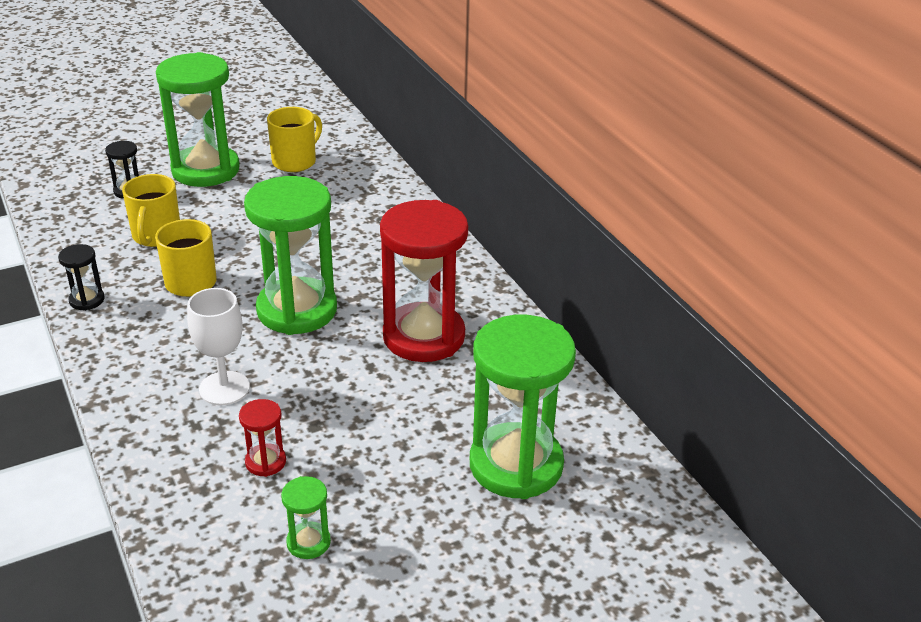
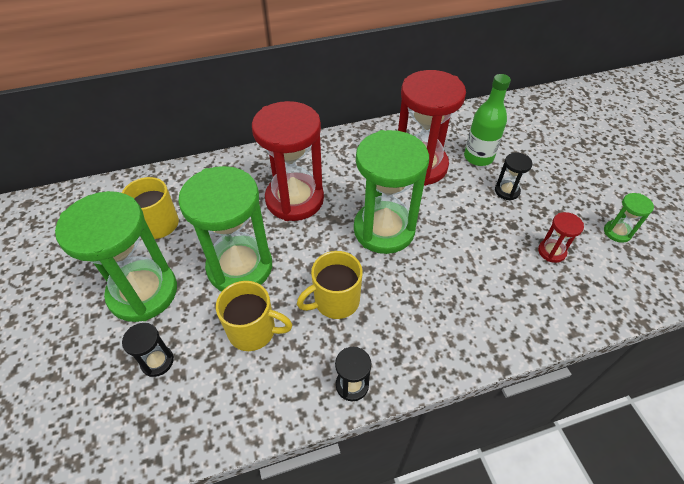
camera: 80 degrees left, 15 degrees up
white goblet [187,288,250,405] -> none
green hourglass [470,315,576,499] -> green hourglass moved to [178,166,272,291]
none -> red hourglass [252,101,324,221]
none -> green bottle [464,74,511,166]
none -> black hourglass [495,152,532,201]

